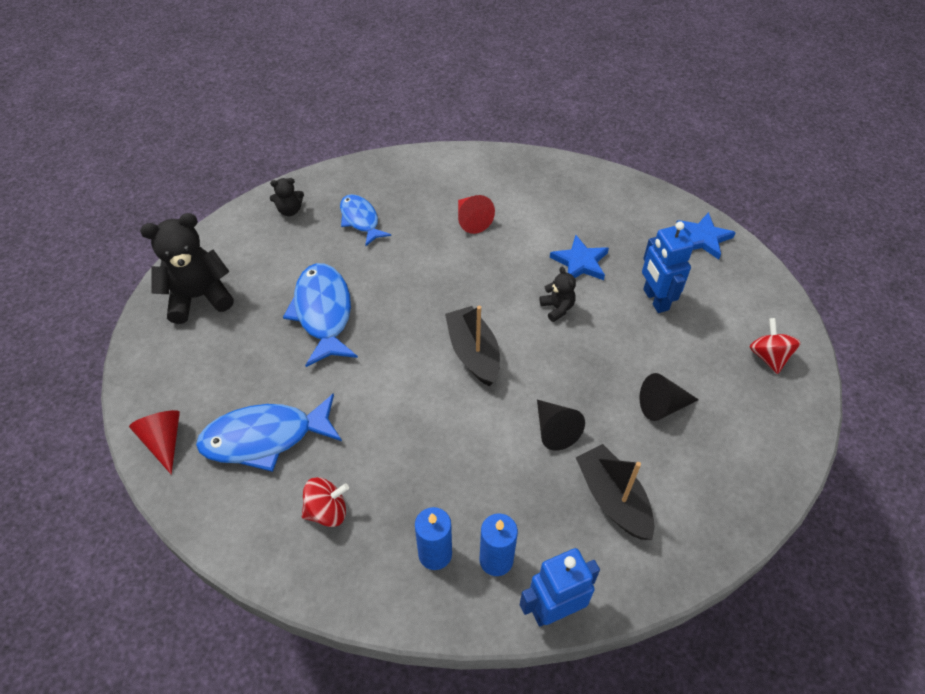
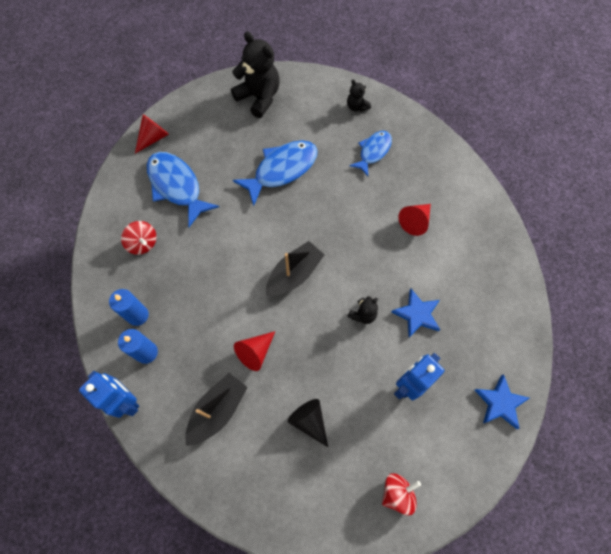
camera: 65 degrees right, 15 degrees up
black cone [537,400,585,451] -> red cone [234,331,275,371]

